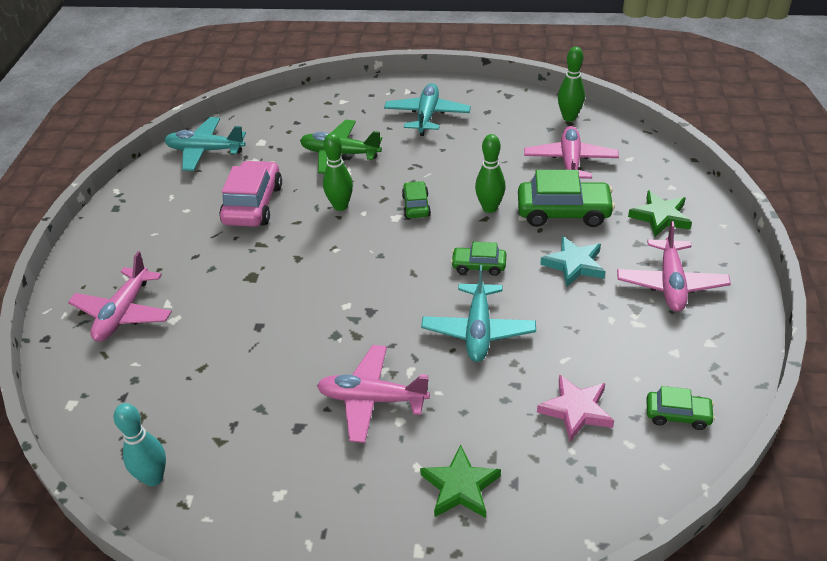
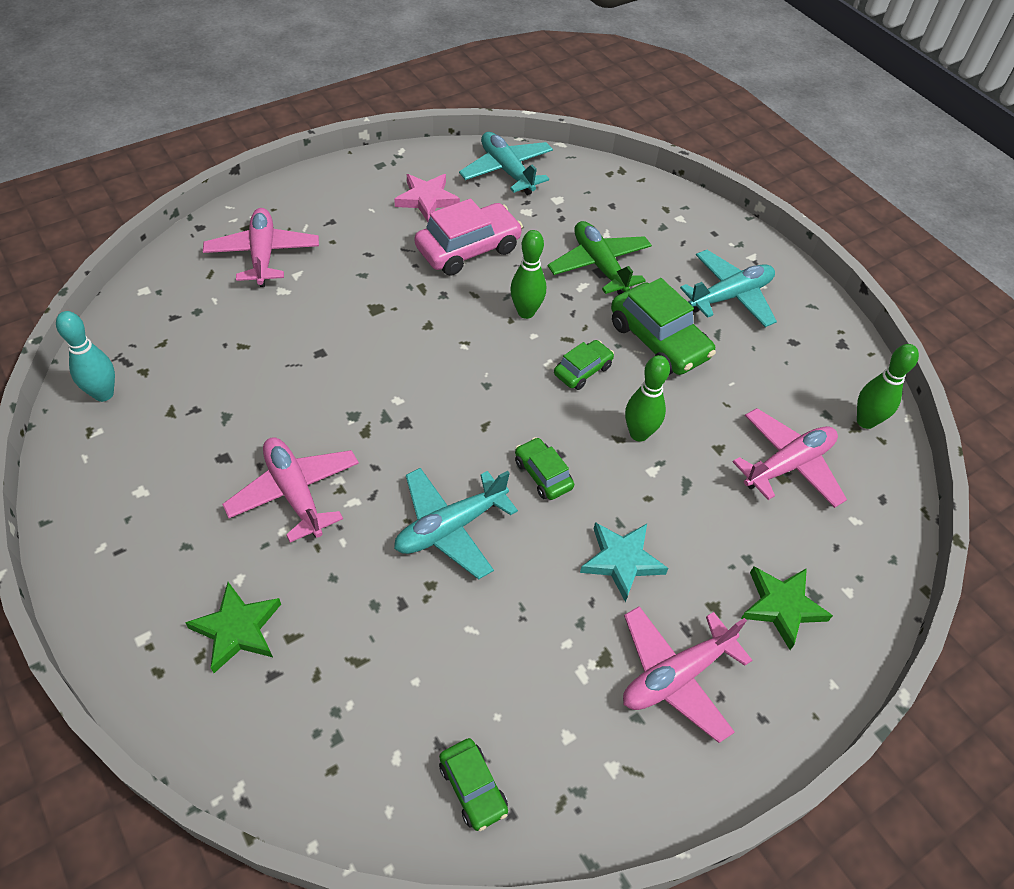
camera: 45 degrees right, 10 degrees up
pink plane [68,251,172,342] -> pink plane turned 105 degrees clockwise [203,208,319,287]
green car [518,170,615,227] -> green car moved to [611,278,716,375]
pink star [537,374,614,442] -> pink star moved to [394,174,460,222]

